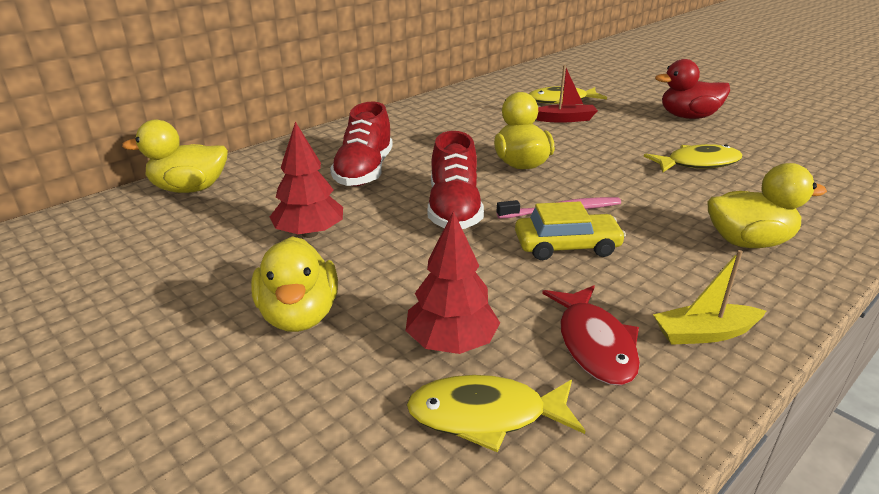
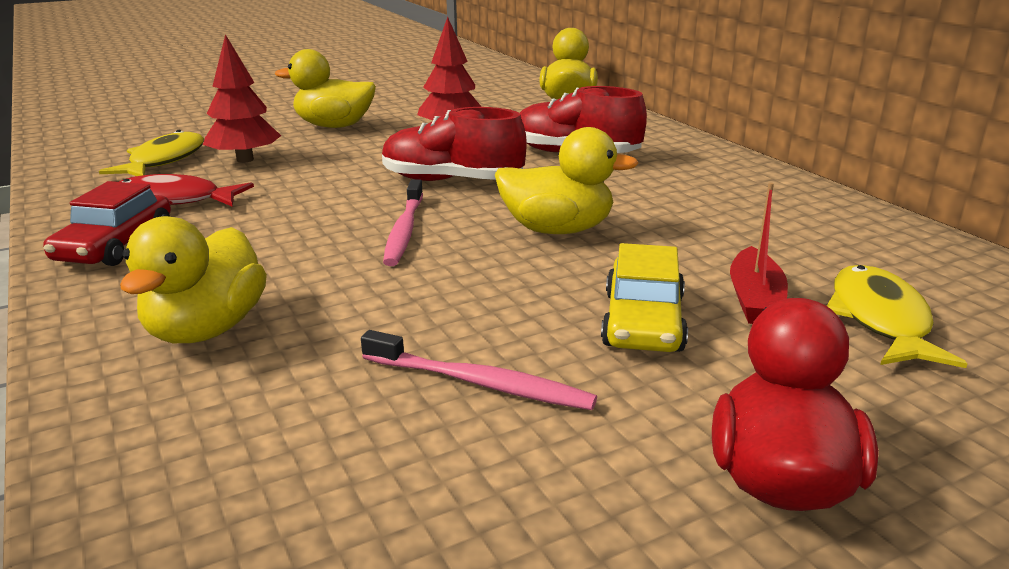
camera: 105 degrees right, 5 degrees down
yellow car [515,201,626,260] -> yellow car moved to [601,243,688,352]
yellow fish [644,144,743,172] -> pink toothbrush [361,330,597,410]
yellow boat [653,250,766,345] -> red car [43,181,171,266]

